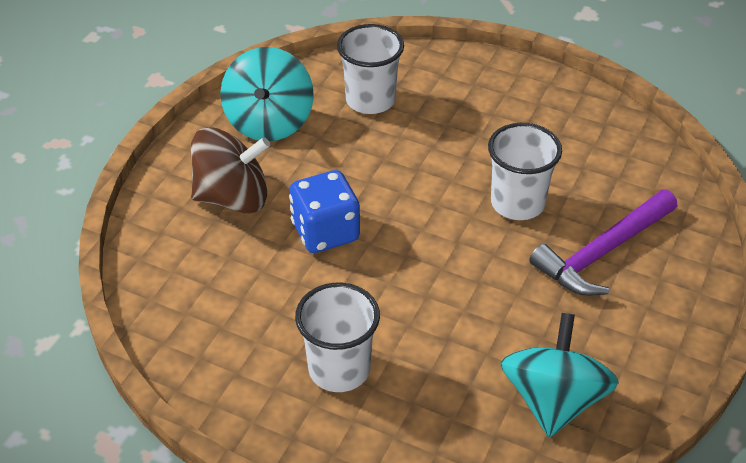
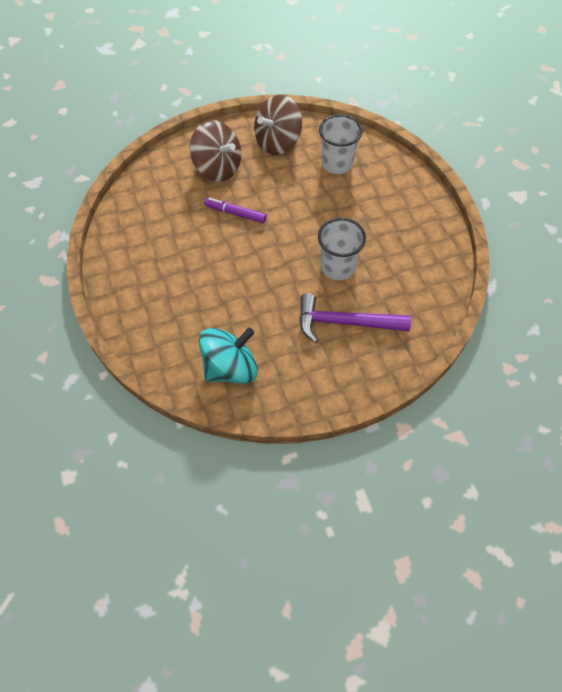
camera: 45 degrees right, 15 degrees up
turquoise spinning top [220,47,314,141] -> brown spinning top [254,95,302,155]
blue dice [289,170,360,253] -> purple marker [204,198,266,223]
white cup [295,283,380,392] -> none

